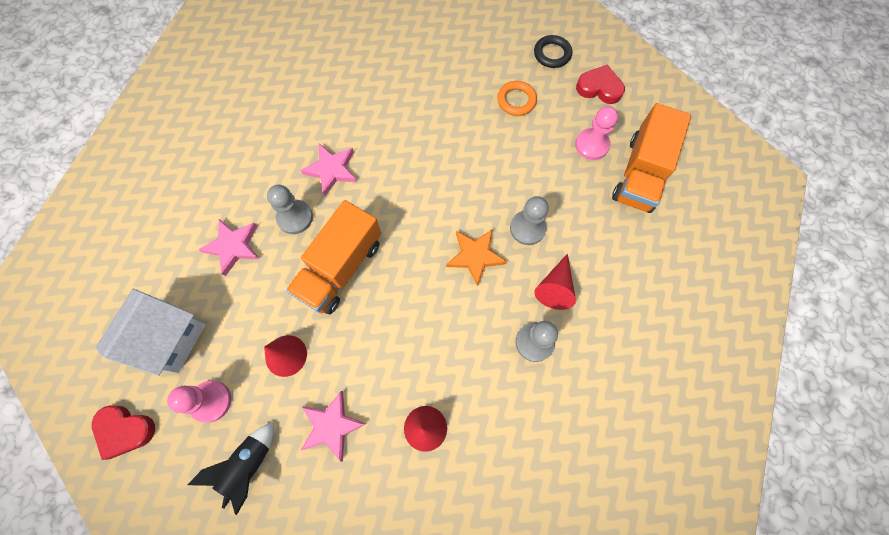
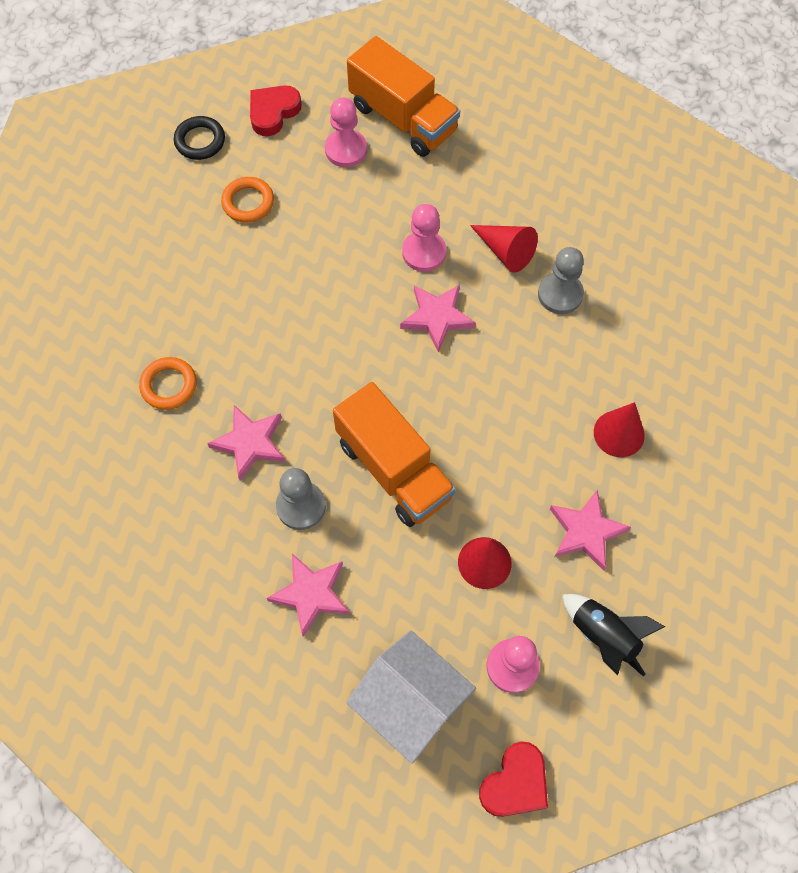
camera: 70 degrees left, 5 degrees down
orange star [446,229,507,286] -> pink star [400,285,476,352]
grey pawn [510,196,548,245] -> pink pawn [402,204,446,272]
none -> orange ring [139,357,197,410]

